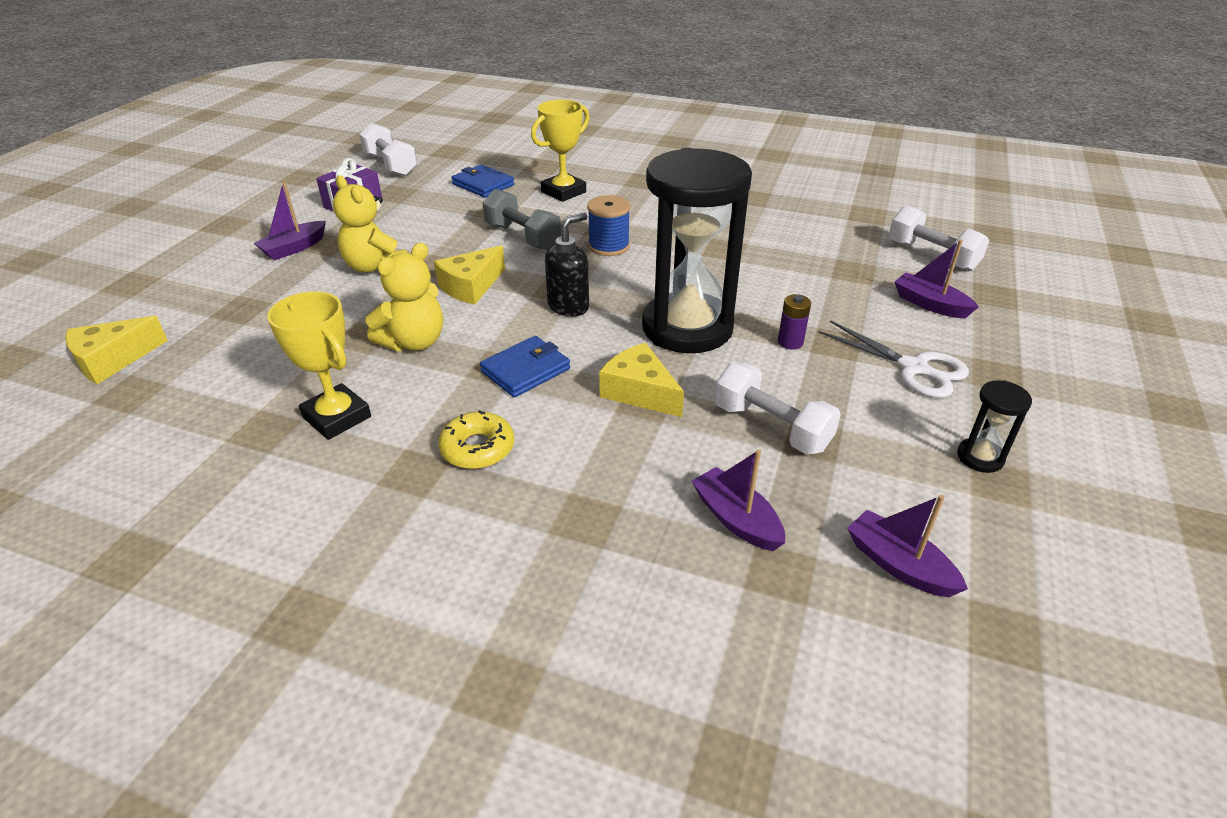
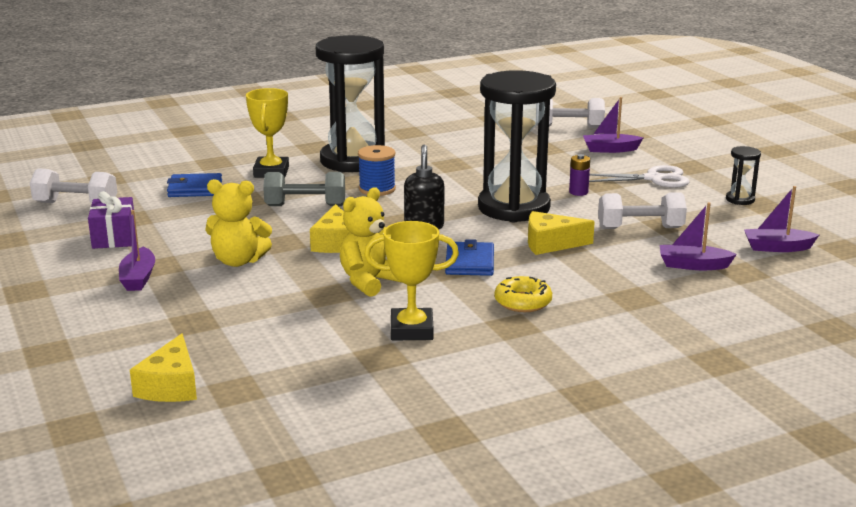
camera: 45 degrees left, 15 degrees down
yellow teddy bear [366,243,443,351] -> yellow teddy bear turned 135 degrees counterclockwise [340,188,402,297]
none -> black hourglass [316,35,385,172]

